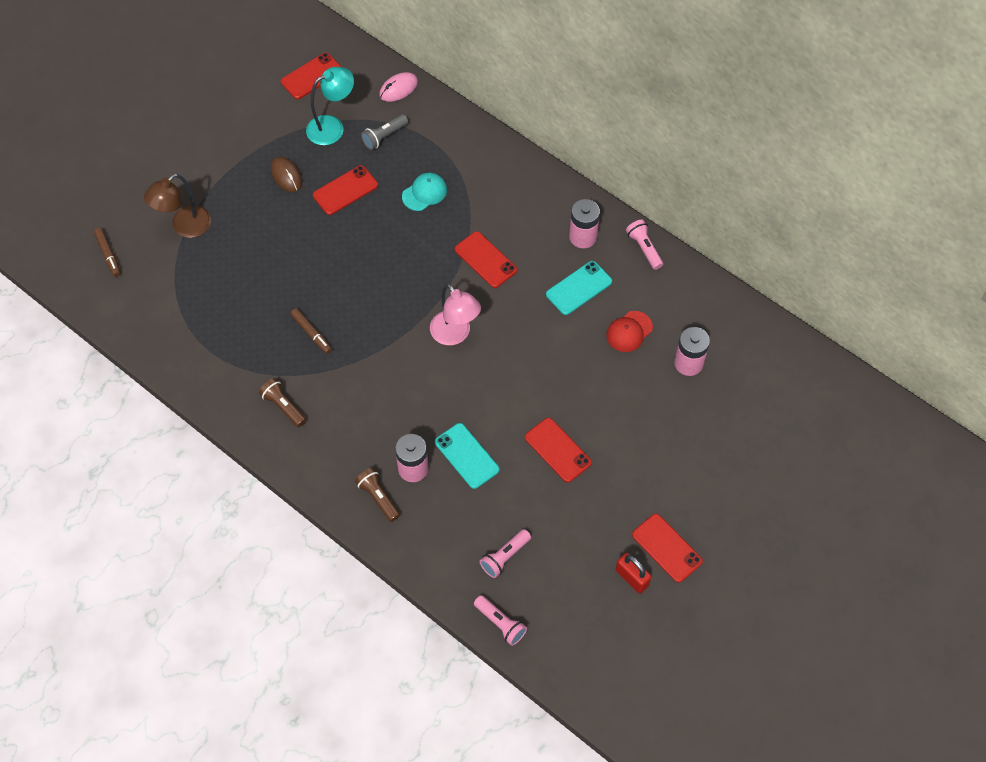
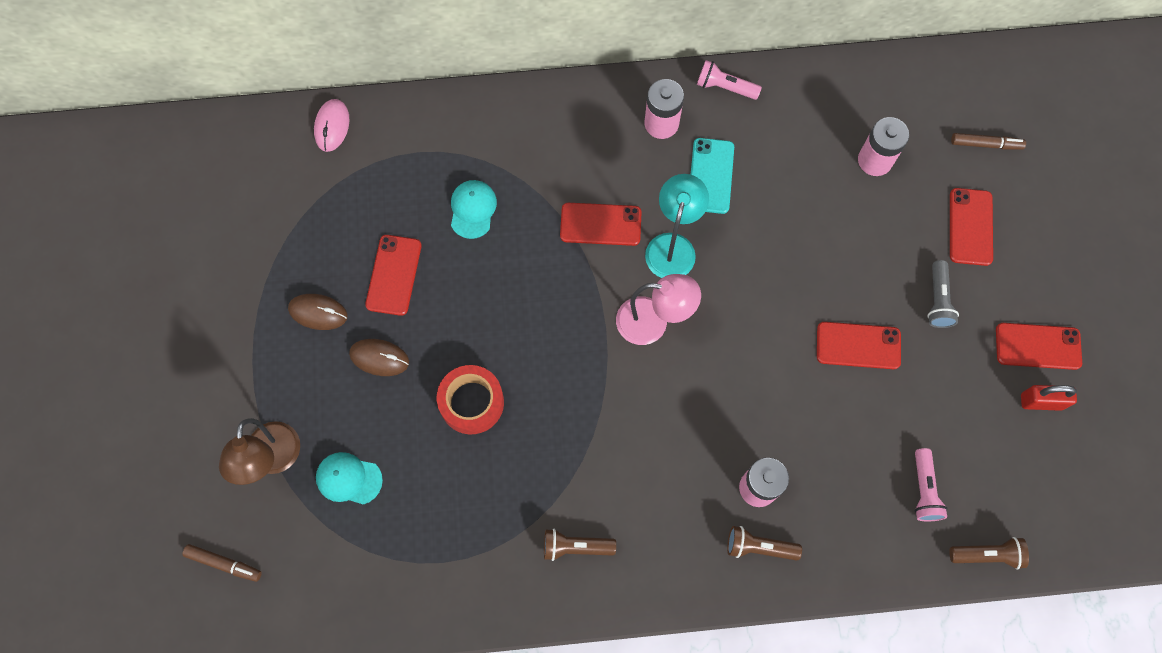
camera: 45 degrees left, 10 degrees up
red phone [281,53,341,99] -> red phone moved to [950,188,993,266]
brown marker [290,308,332,354] -> brown marker moved to [951,133,1026,150]
turquoise lamp [306,67,354,145] -> turquoise lamp moved to [645,174,709,278]
grey flashlight [361,114,408,150] -> grey flashlight moved to [927,260,959,328]
turquoise phone [435,423,500,489] -> none
pink flashlight [474,595,527,646] -> brown flashlight [949,537,1029,570]
red cap [606,311,653,352] -> none
none -> turquoise cap [316,452,383,504]
none -> brown mouse [349,339,409,376]
none -> red tape [437,365,504,434]

